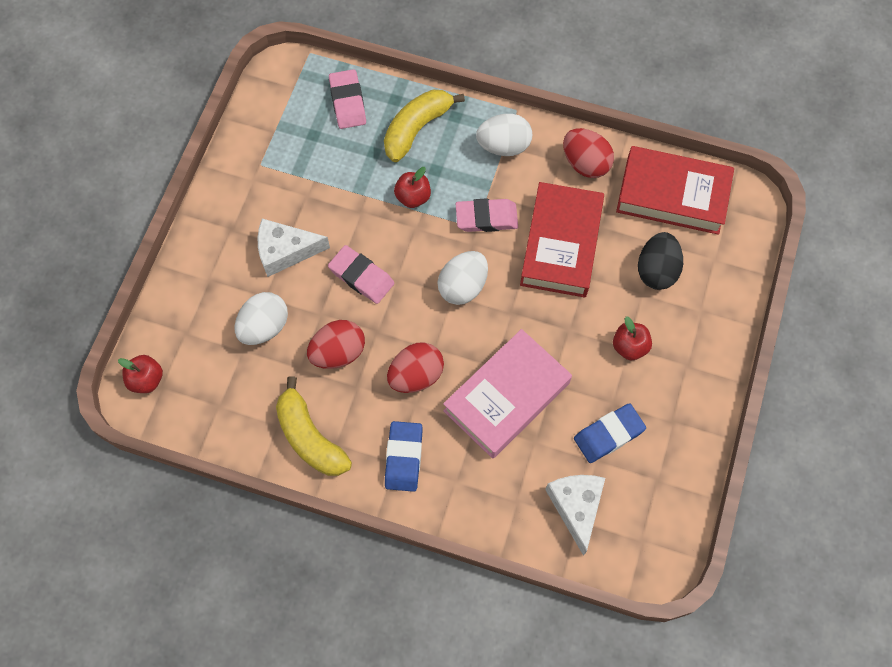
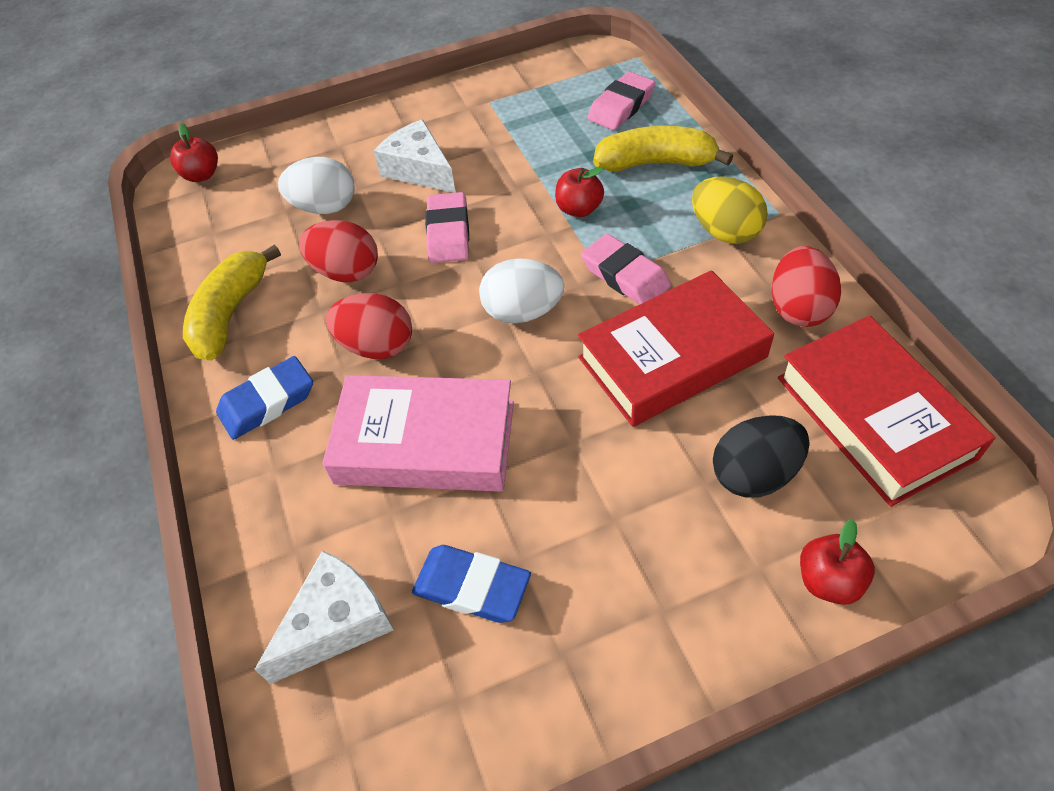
camera: 55 degrees right, 15 degrees down
white egg [476,114,532,156] -> yellow egg [692,176,768,244]
red apple [613,316,652,360] -> red apple moved to [800,519,875,605]

